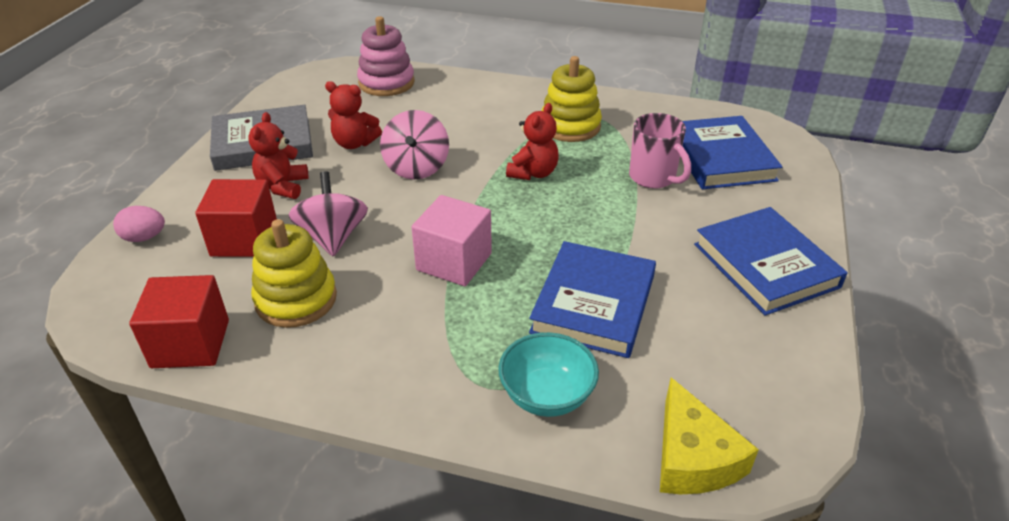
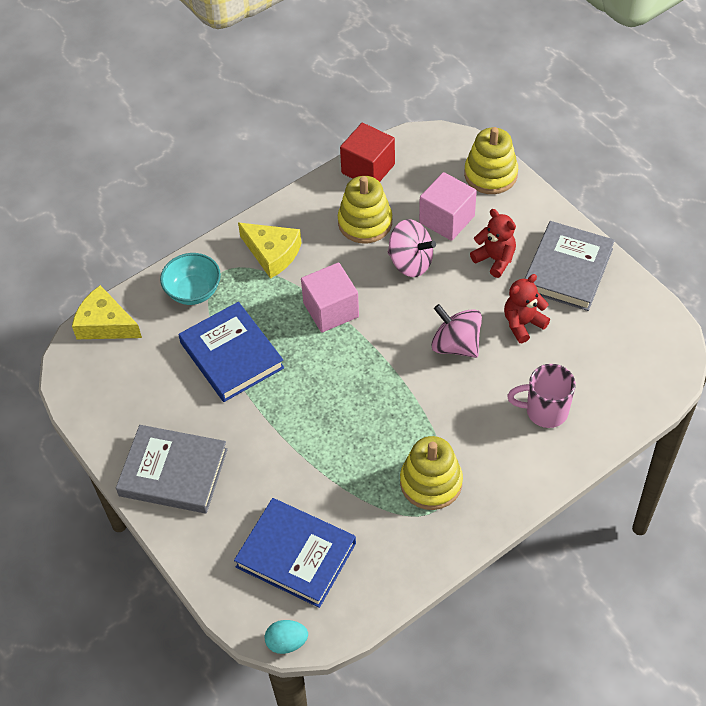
camera: 130 degrees right, 15 degrees up
pink egg [113,206,165,242] -> yellow stacking toy [464,127,518,194]
red cube [195,179,277,257] -> pink cube [419,172,477,241]
pink stacking toy [357,16,415,96] -> none
red teddy bear [506,103,559,180] -> none
pink mug [629,113,691,188] -> pink mug moved to [507,364,576,428]
blue book [694,207,848,316] -> grey book [116,425,228,513]
none -> yellow cheese [238,223,301,279]
none -> turquoise egg [265,620,308,654]

